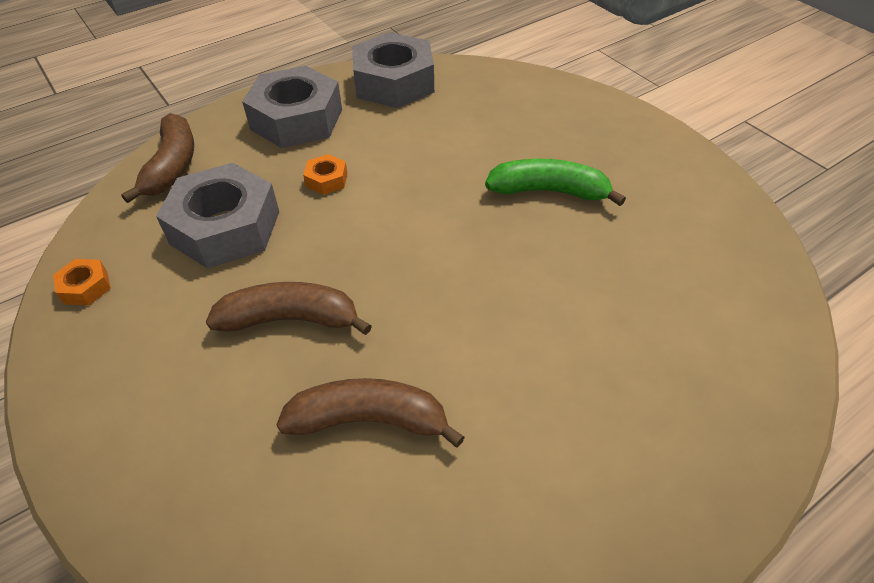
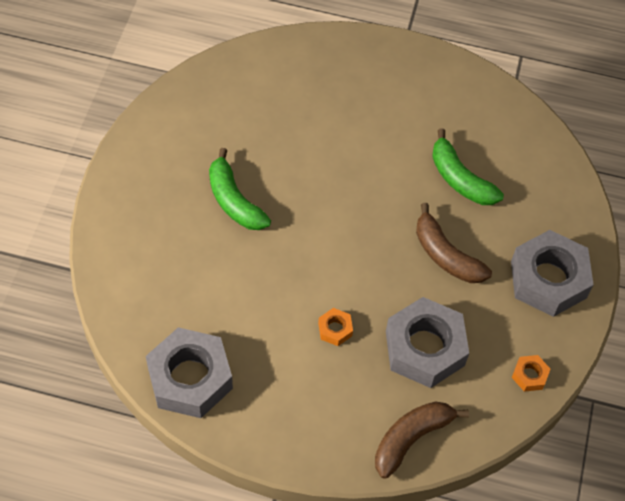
camera: 135 degrees left, 10 degrees up
grey nut [242,65,342,148] -> grey nut moved to [511,230,594,317]
brown banana [276,378,465,448] -> green banana [432,129,504,205]

